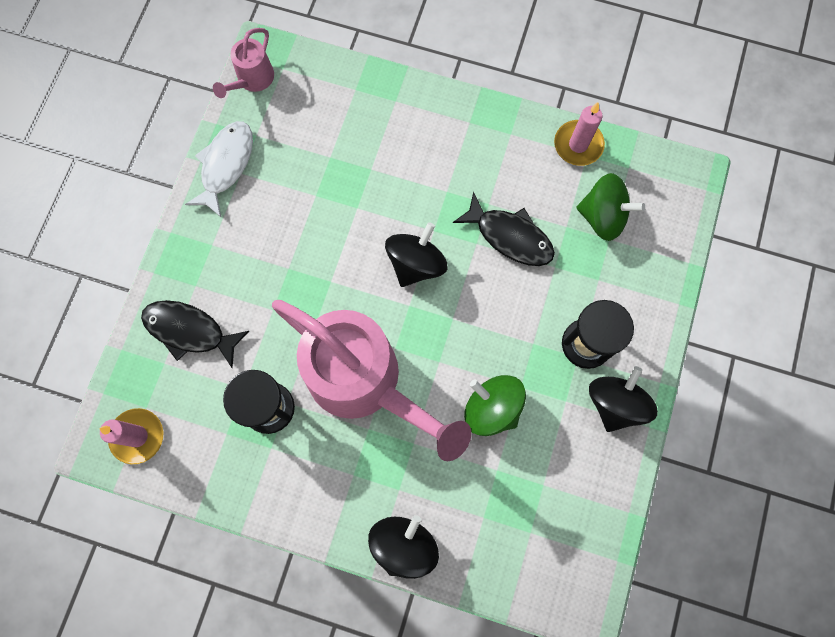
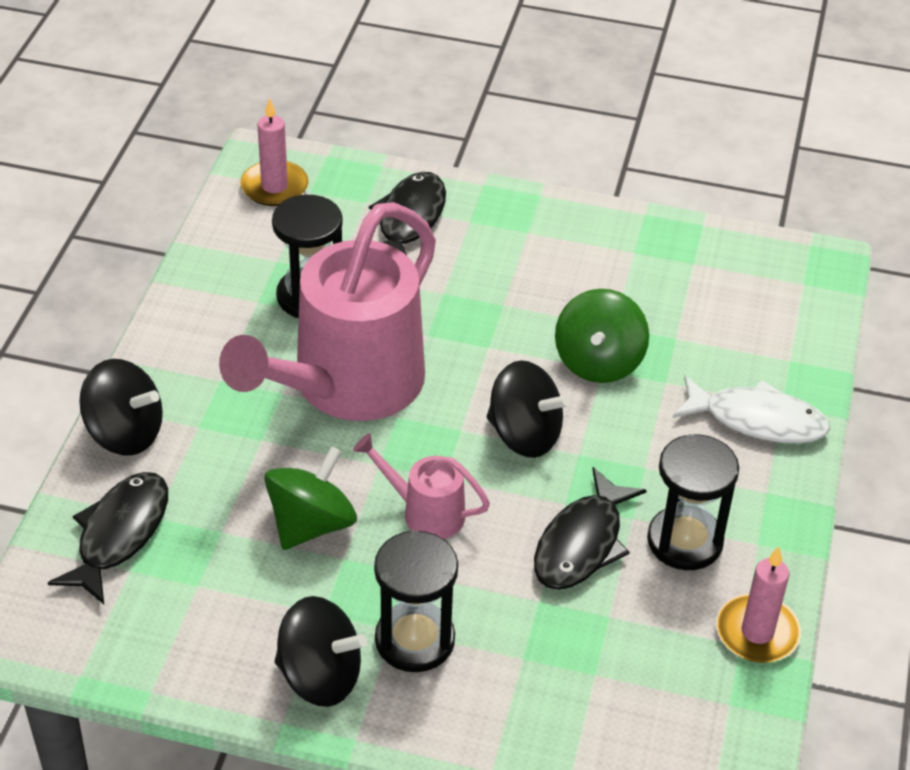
camera: 85 degrees right, 30 degrees down
white fish [185,121,253,217] -> white fish moved to [673,376,830,444]
pink watering can [213,28,274,98] -> pink watering can moved to [353,433,490,539]
green spinning top [576,173,645,241] -> green spinning top moved to [555,289,649,383]
none -> black fish [48,472,168,604]
none -> black hourglass [647,434,739,570]

